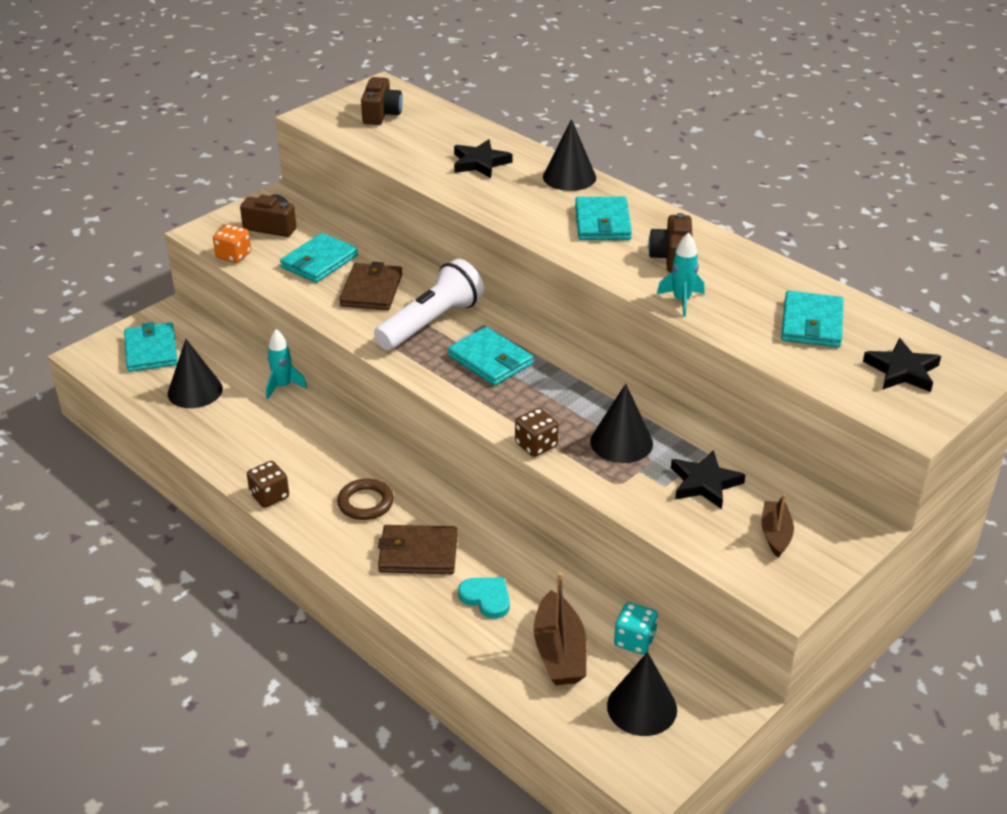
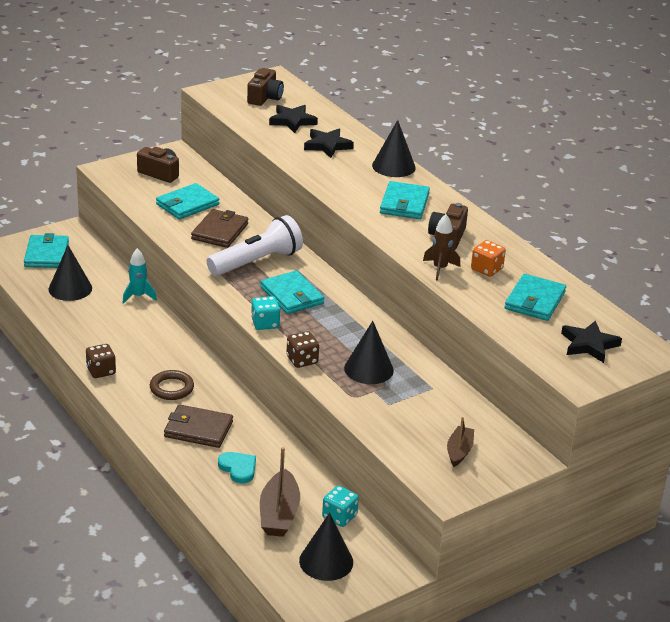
camera: 10 degrees right, 5 degrees down
orange dice [213,224,251,263] -> orange dice moved to [471,240,506,277]
turquoise rocket [657,232,704,317] -> brown rocket [423,214,460,280]
black star [671,450,745,509] -> black star moved to [269,105,318,133]
none -> turquoise dice [251,296,280,330]

